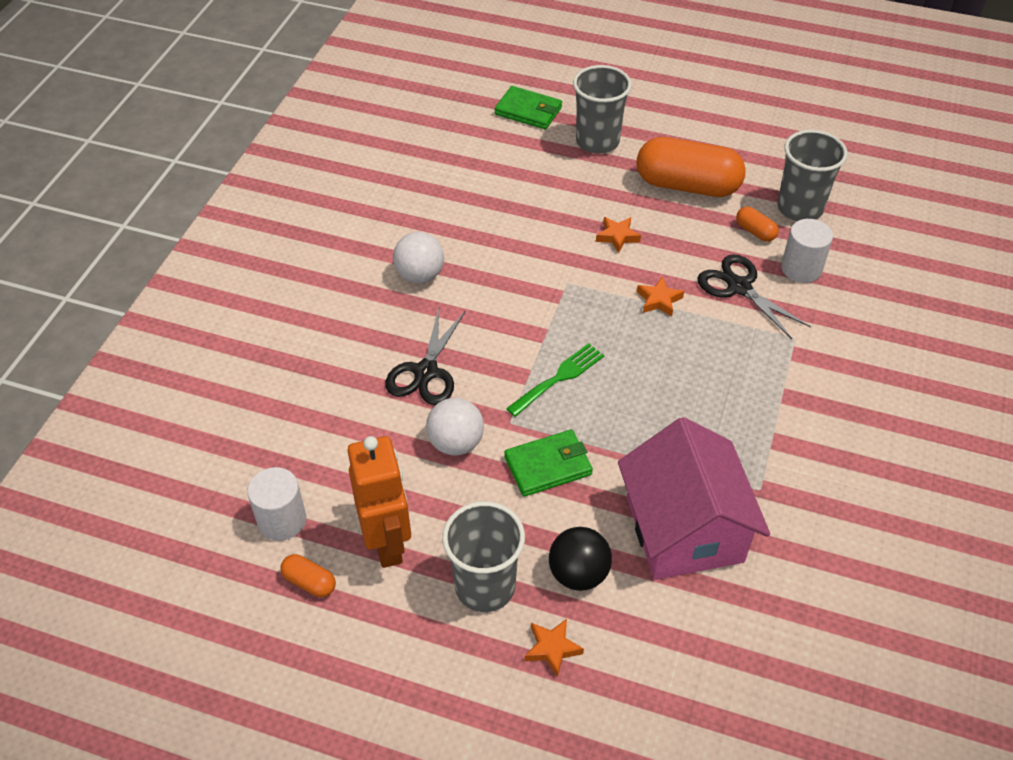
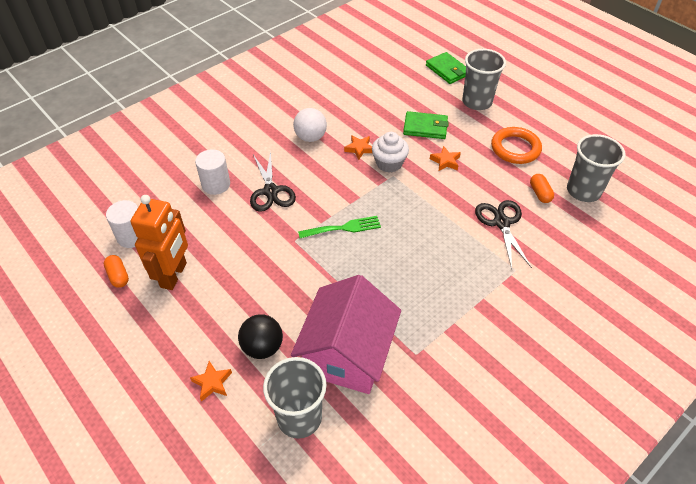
camera: 30 degrees right, 0 degrees up
black scissors [385,308,465,405] -> black scissors turned 60 degrees counterclockwise [250,151,296,212]
white ball [426,398,484,455] -> none
grey cup [442,501,525,612] -> grey cup moved to [263,357,327,439]
green wallet [504,429,593,497] -> green wallet moved to [403,111,449,139]
orange capsule [637,137,746,197] -> orange ring [491,127,542,164]
orange star [637,276,684,317] -> orange star moved to [344,135,372,160]
white cylinder [781,219,833,283] -> white cylinder moved to [195,149,230,195]
none -> white cupcake [372,132,409,172]

